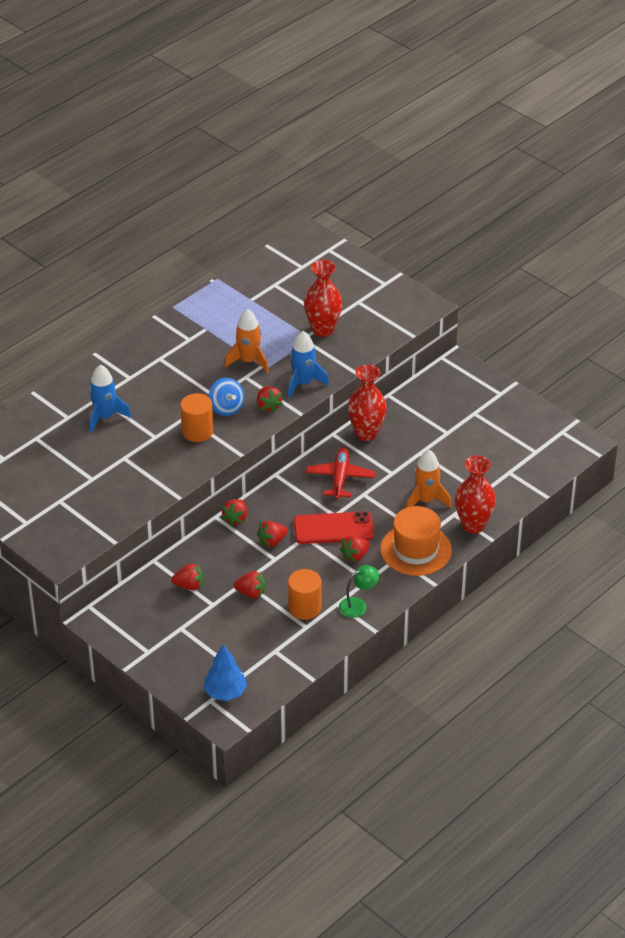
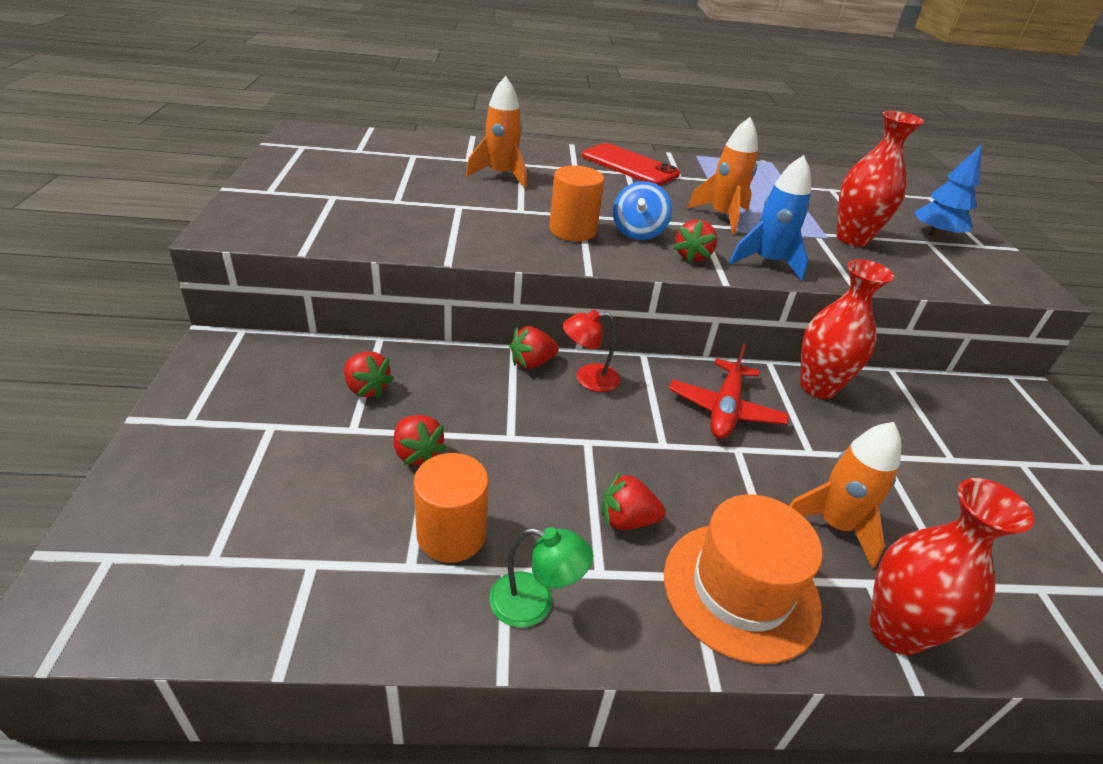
camera: 40 degrees right, 5 degrees down
blue rocket [89,364,131,433] -> orange rocket [466,76,527,188]
blue tree [204,644,247,701] -> blue tree moved to [914,144,982,239]
red strawberry [257,521,288,548] -> none
red phone [294,512,374,544] -> red phone moved to [582,143,680,186]
red plane [306,447,375,499] -> red plane turned 150 degrees clockwise [669,343,789,439]
none -> red lamp [562,309,620,392]

